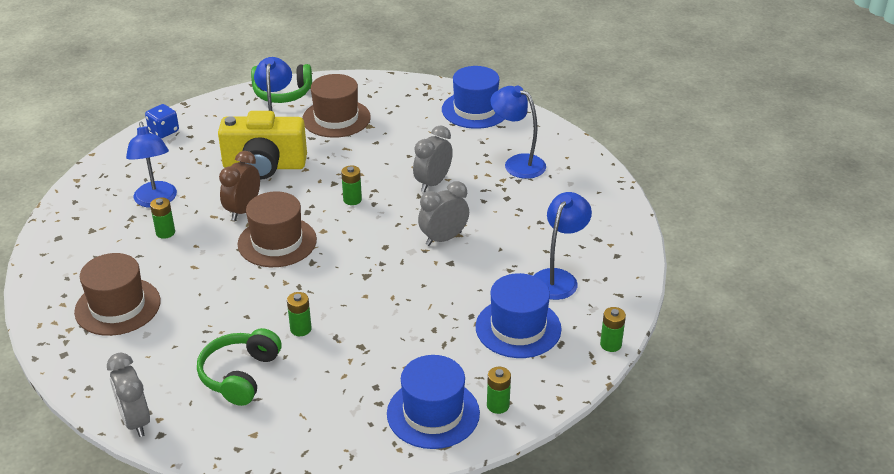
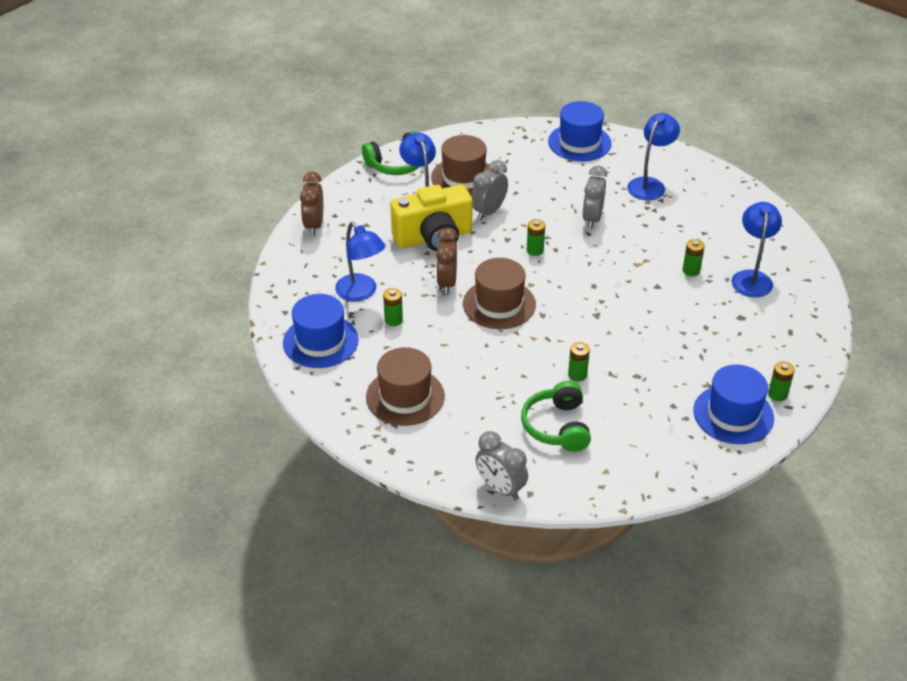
camera: 20 degrees left, 5 degrees up
blue dice [145,104,179,138] -> brown clock [300,172,323,236]
grey clock [418,181,469,246] -> grey clock moved to [471,160,508,220]
blue hat [476,273,562,358] -> blue hat moved to [283,294,359,368]
blue lamp [491,86,546,179] -> blue lamp turned 105 degrees clockwise [627,113,680,200]
green battery [600,307,626,352] -> green battery moved to [683,239,705,276]

